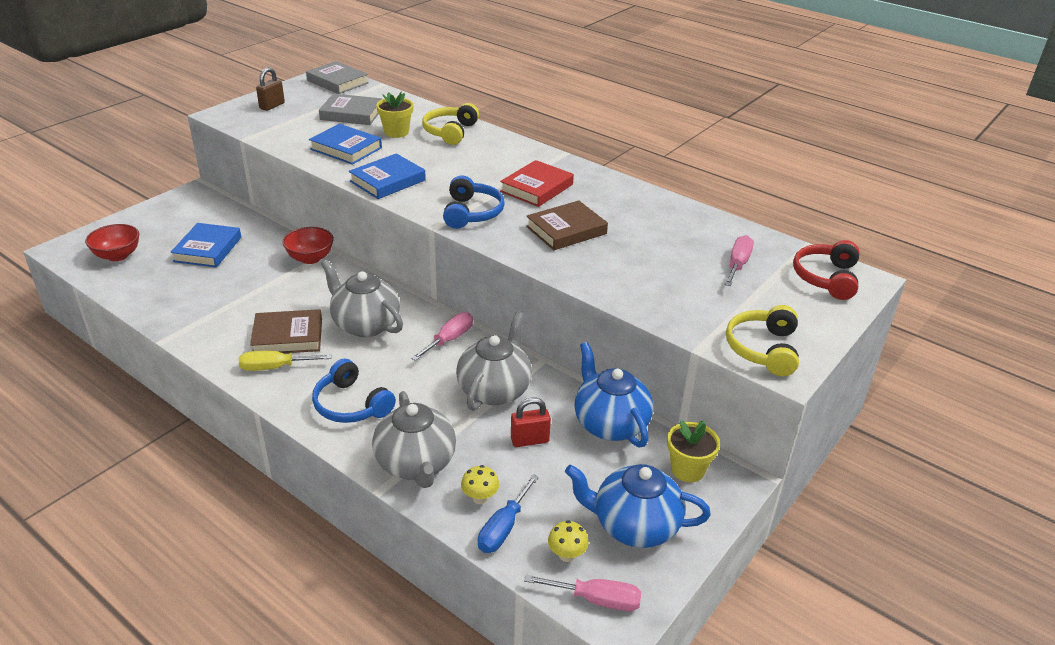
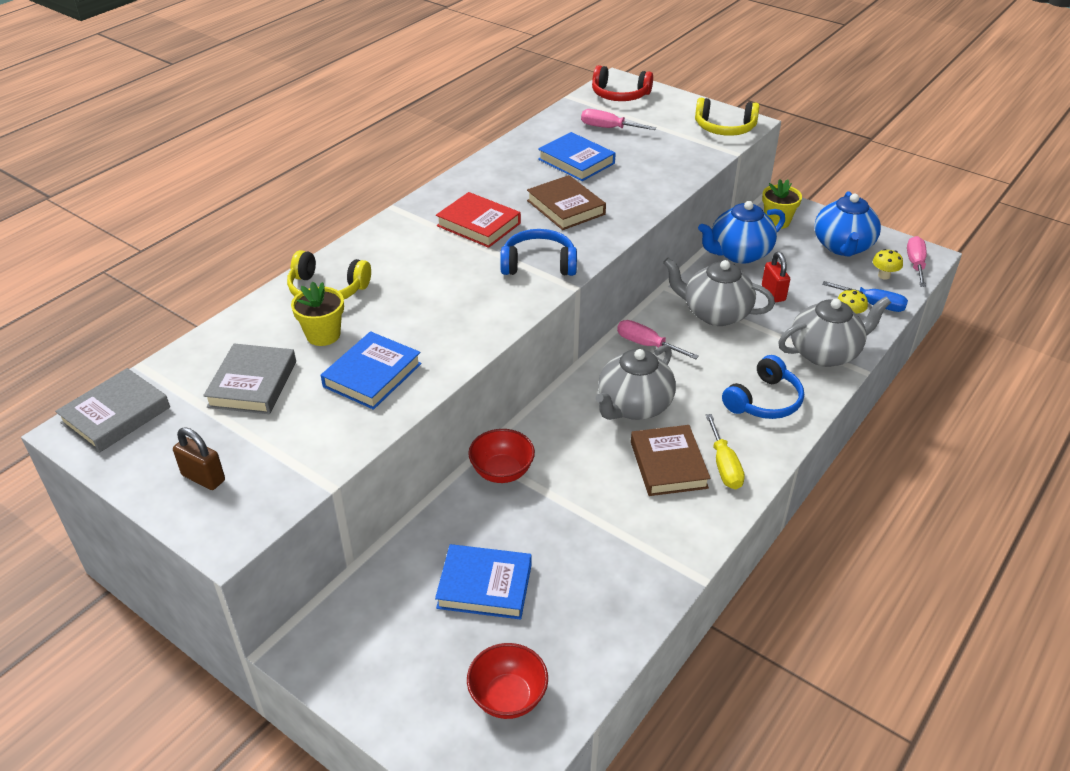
camera: 90 degrees left, 5 degrees up
blue book [349,153,426,199] -> blue book moved to [538,132,616,181]

